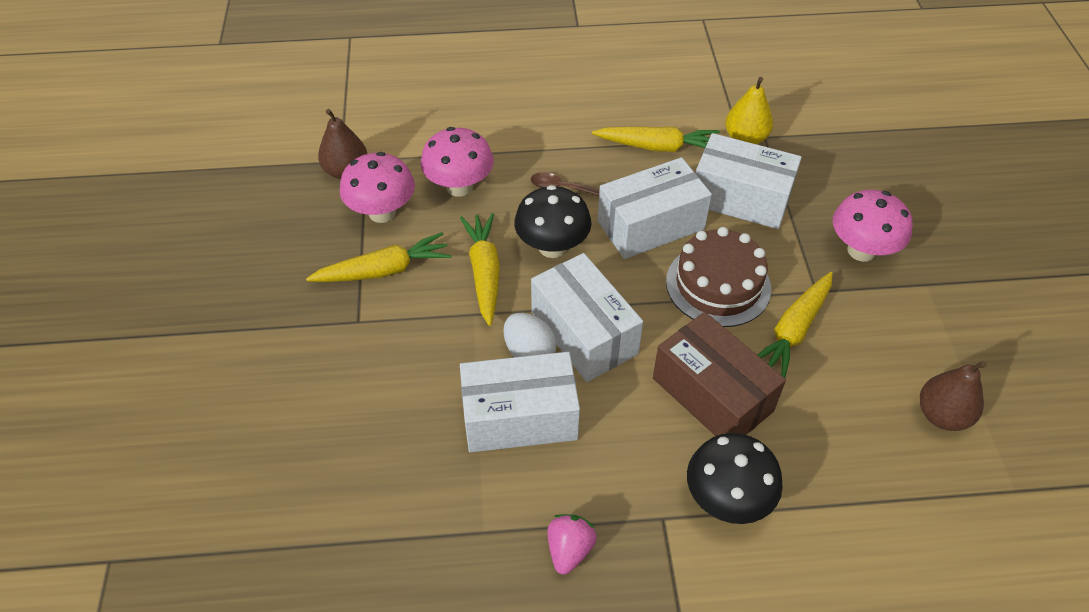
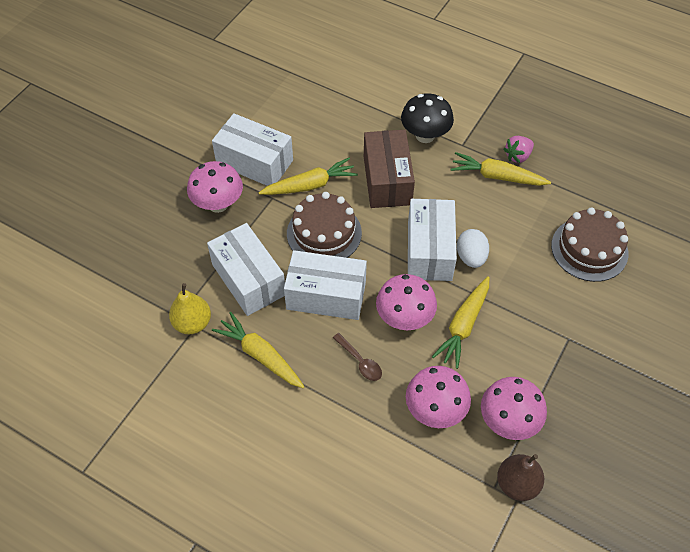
camera: 145 degrees left, 5 degrees up
yellow carrot [306,232,452,282] -> yellow carrot moved to [450,152,551,186]
white box [460,352,580,453] -> white box moved to [212,113,293,186]
black mushroom [514,185,592,258] -> pink mushroom [376,274,437,330]
brown pear [920,361,987,431] -> none
none -> brown cake [551,207,628,282]

